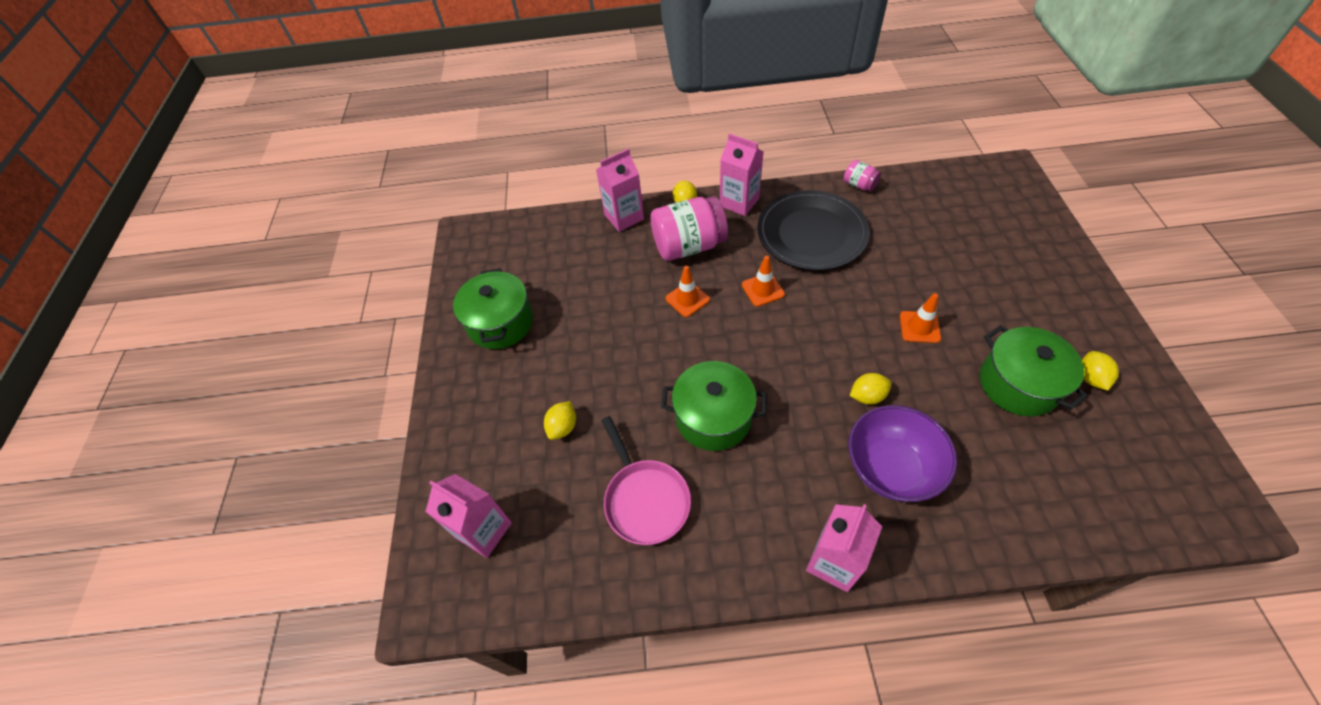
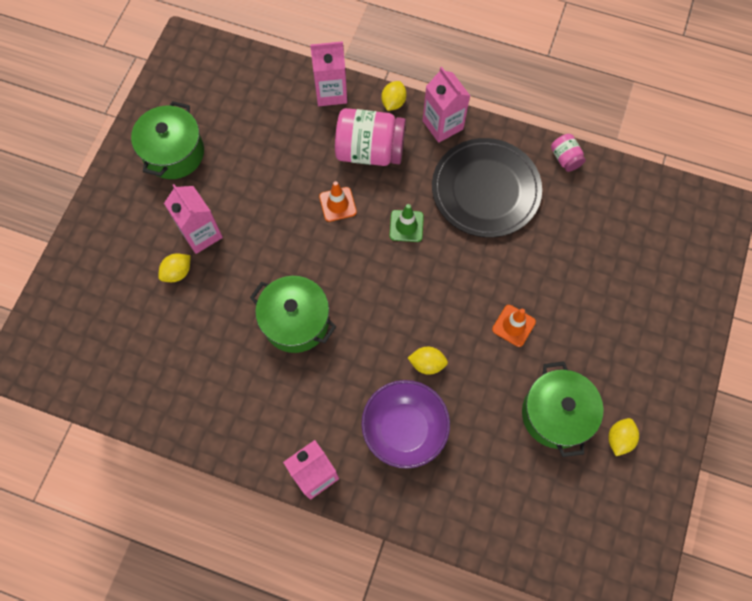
camera: 20 degrees right, 15 degrees up
pink carton [426,474,512,558] -> pink carton moved to [164,184,223,254]
pink pan [601,416,691,545] -> none
orange traffic cone [742,256,785,307] -> green traffic cone [389,204,424,242]

